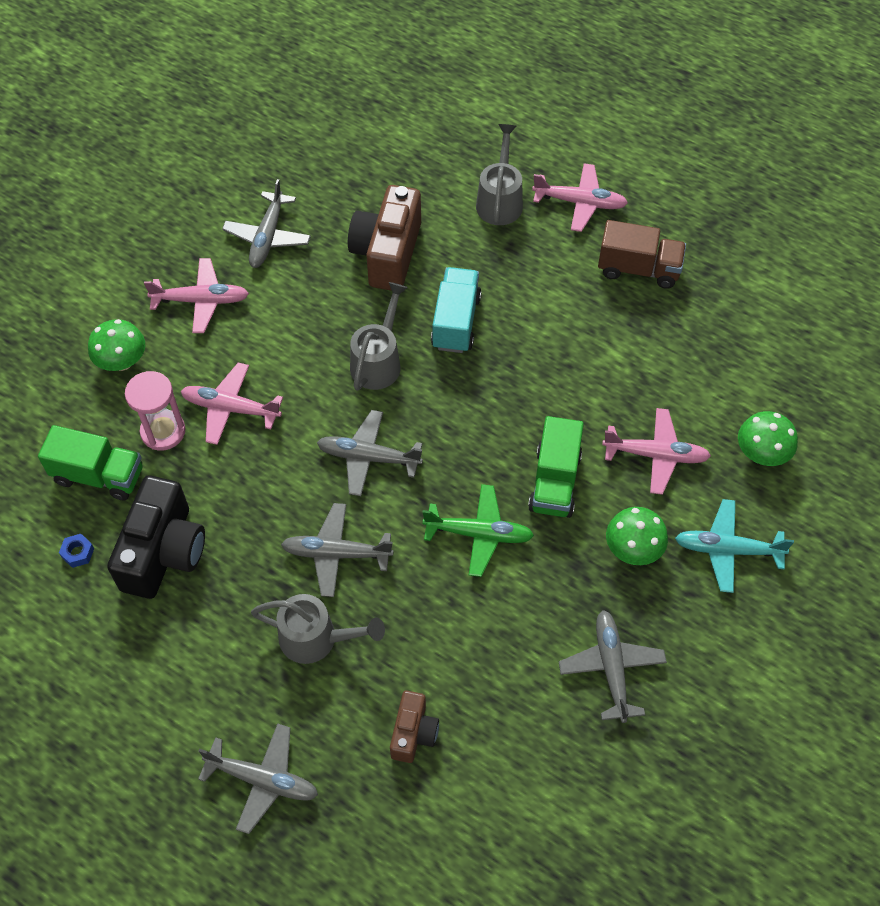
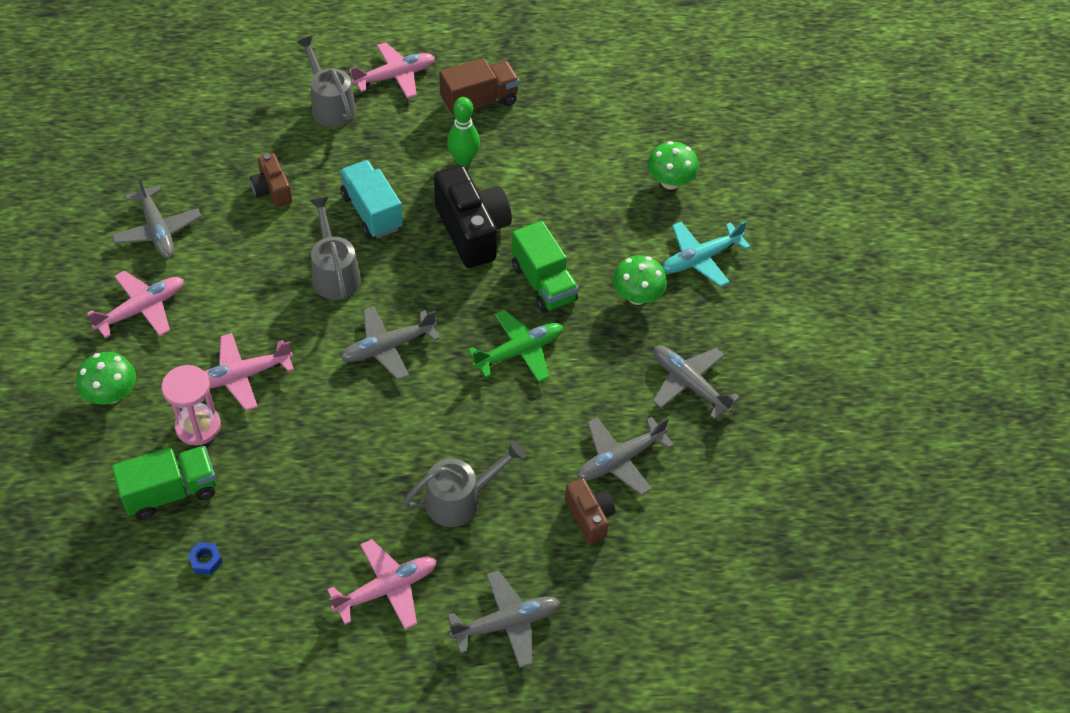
camera: 40 degrees left, 5 degrees down
black camera [107,475,205,599] -> black camera moved to [434,165,512,268]
grey plane [281,503,393,597] -> grey plane moved to [577,417,674,495]
brown camera [348,185,421,291] -> brown camera [250,153,292,208], size x0.55
pink plane [602,408,711,495] -> pink plane moved to [327,539,437,630]
none -> green bowling pin [447,97,480,166]

